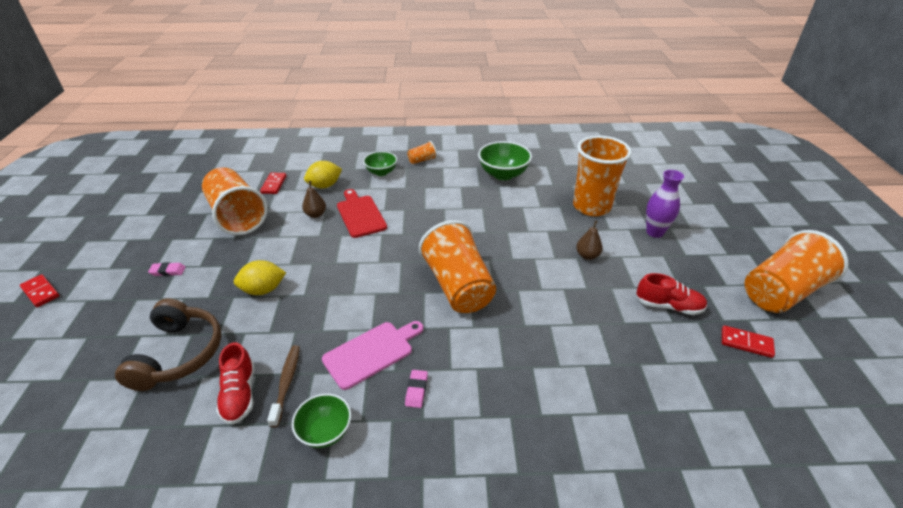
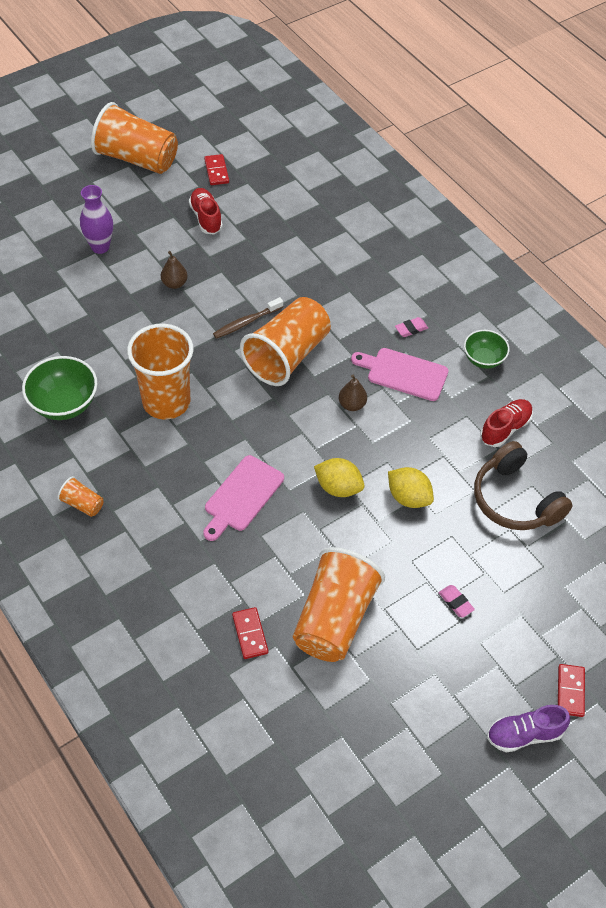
camera: 125 degrees left, 15 degrees up
brown headphones [115,298,222,391] -> brown headphones turned 90 degrees counterclockwise [474,441,573,530]
red domino [260,173,286,194] -> red domino turned 75 degrees counterclockwise [232,607,268,659]
brown toothbrush [267,345,300,428] -> brown toothbrush moved to [213,297,283,339]
brown pear [302,181,326,218] -> brown pear moved to [339,374,367,411]
yellow lemon [304,161,342,189] -> yellow lemon moved to [314,458,364,497]
red cutting board [337,189,387,238] -> pink cutting board [203,455,284,541]
green bowl [363,151,397,176] -> none
orange cup [573,136,632,216] -> orange cup moved to [127,324,194,420]
none -> purple shoe [487,705,570,752]

